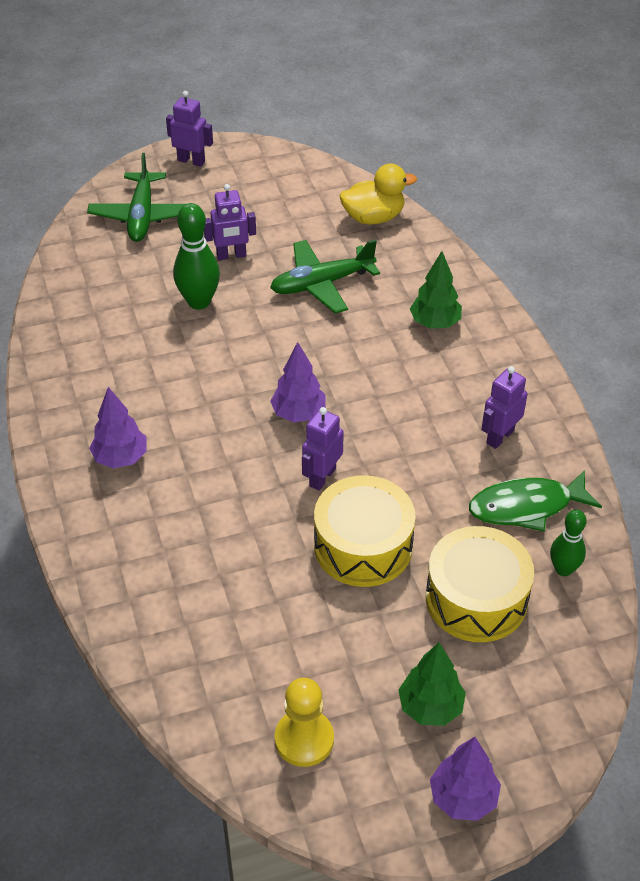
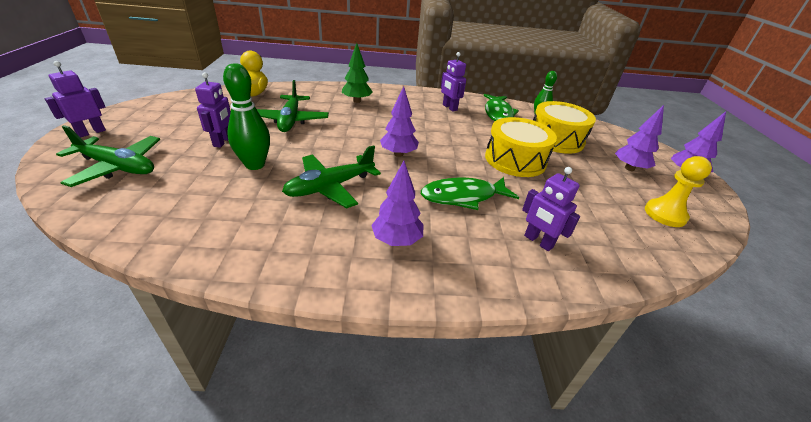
camera: 75 degrees left, 10 degrees down
purple robot [302,407,344,491] -> purple robot moved to [522,167,580,251]
green tree [398,642,466,726] -> purple tree [615,105,664,171]
none -> green plane [282,145,381,208]
none -> green fish [421,177,519,210]

